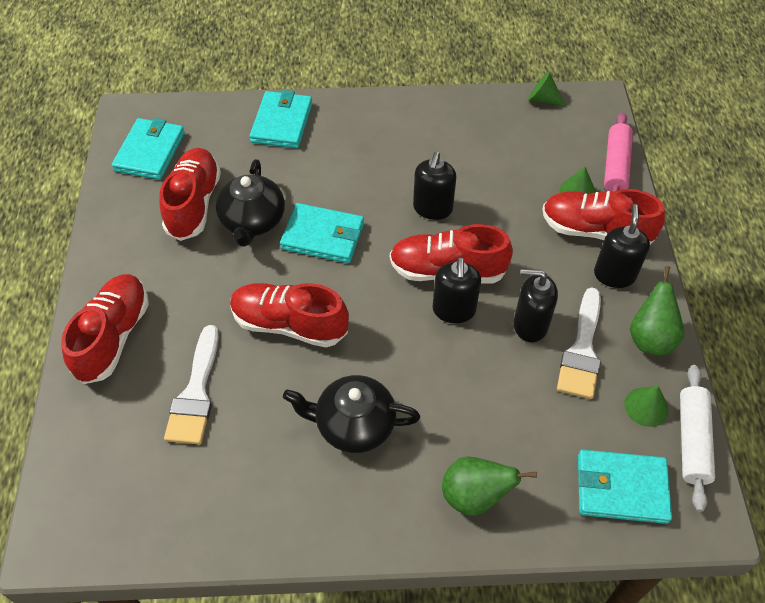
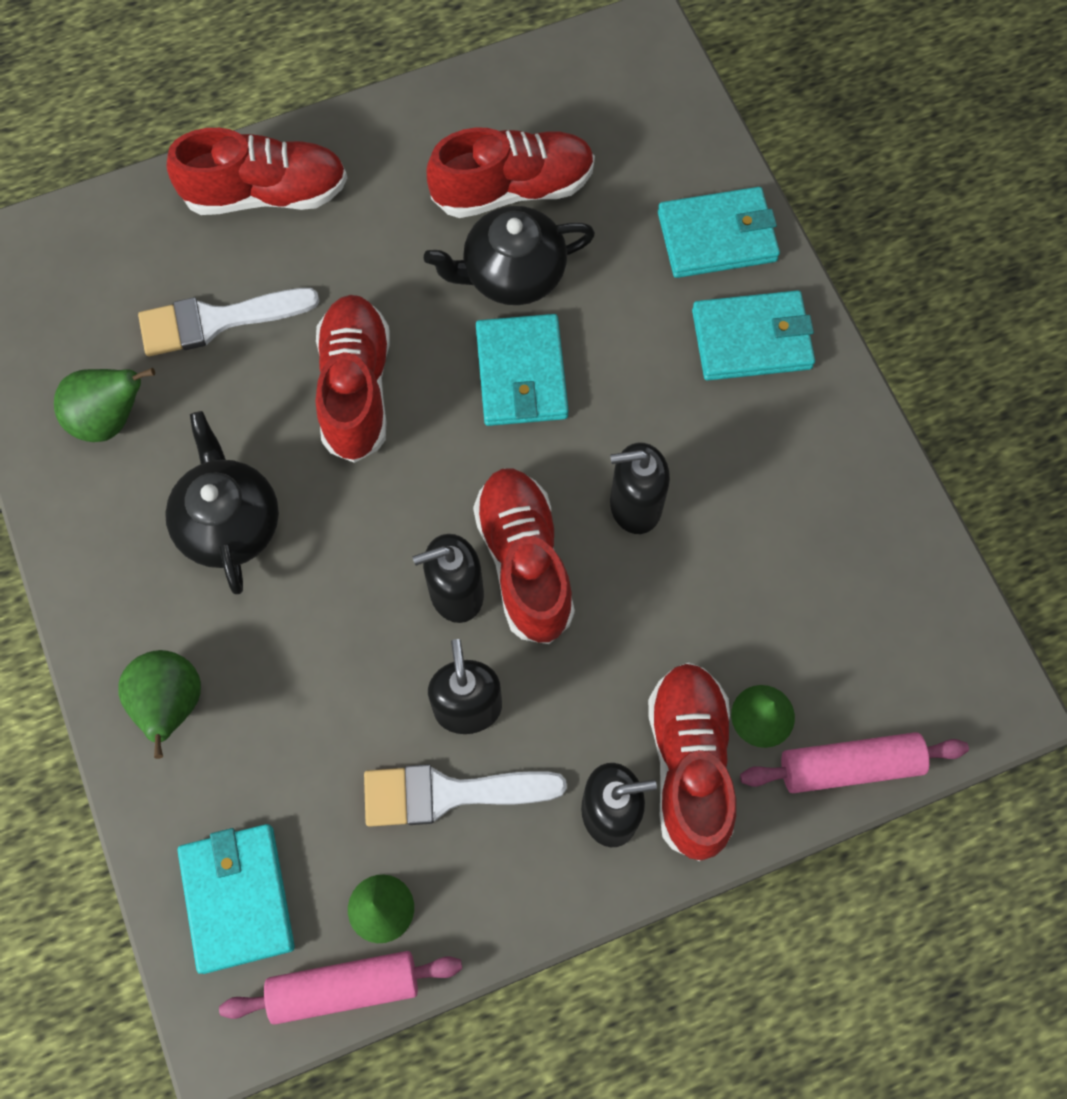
camera: 70 degrees right, 15 degrees up
turquoise wallet [112,118,185,180] -> turquoise wallet moved to [692,290,815,381]
green cone [528,72,566,106] -> none
green pear [630,266,684,355] -> green pear moved to [54,368,155,442]
white rolling pin [680,365,715,512] -> pink rolling pin [219,951,462,1025]

